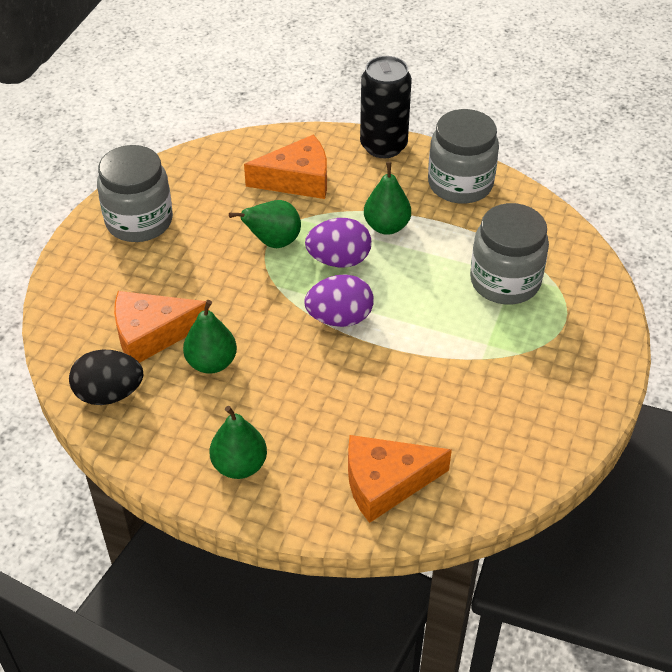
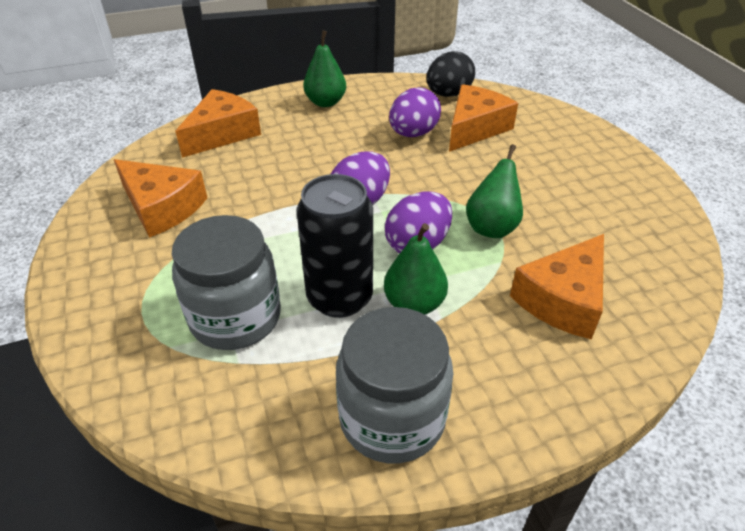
camera: 140 degrees right, 5 degrees down
grey jar [97,145,173,242] -> none
green pear [183,300,237,374] -> purple egg [389,87,441,137]
black can [360,56,412,158] -> black can moved to [296,174,373,318]
none -> orange cheese [114,159,207,238]

